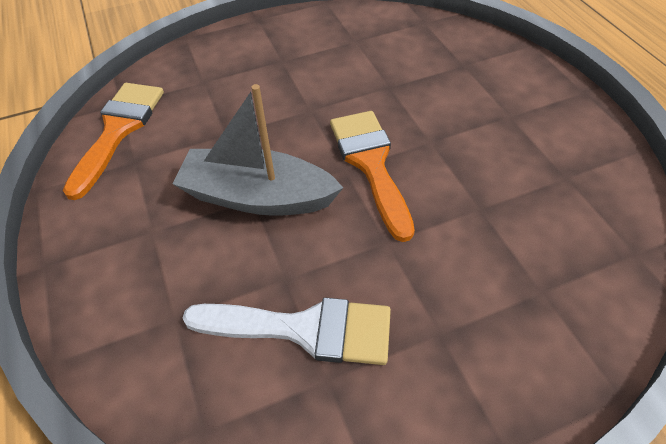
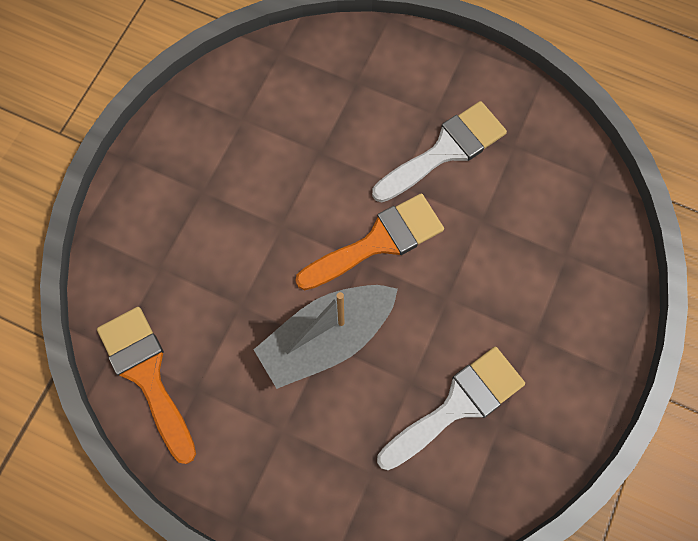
camera: 45 degrees left, 20 degrees up
orange brush [330,111,415,242] -> orange brush turned 120 degrees clockwise [295,193,444,290]
none -> white brush [372,101,507,202]

